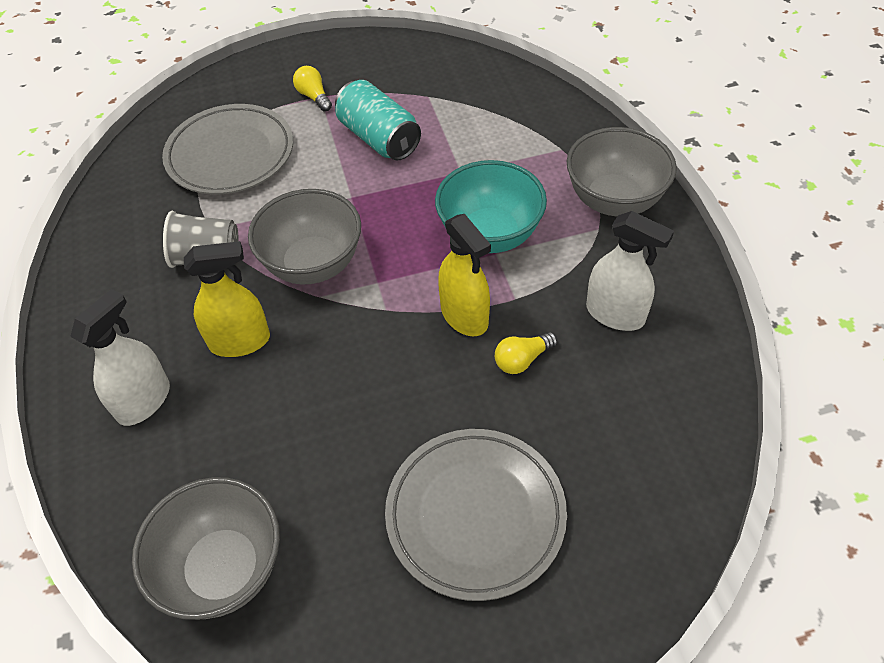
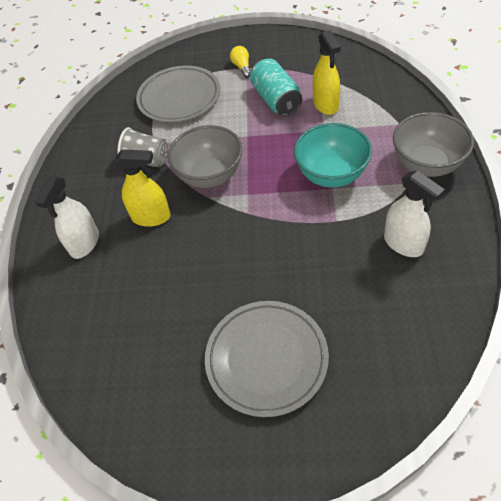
camera: 20 degrees right, 0 degrees up
white spray bottle [70,289,170,426] -> white spray bottle turned 150 degrees clockwise [35,177,99,259]
grey bowl [132,477,280,620] -> none
yellow spray bottle [438,214,491,336] -> yellow spray bottle moved to [313,30,341,115]
yellow light bulb [495,332,558,374] -> none

